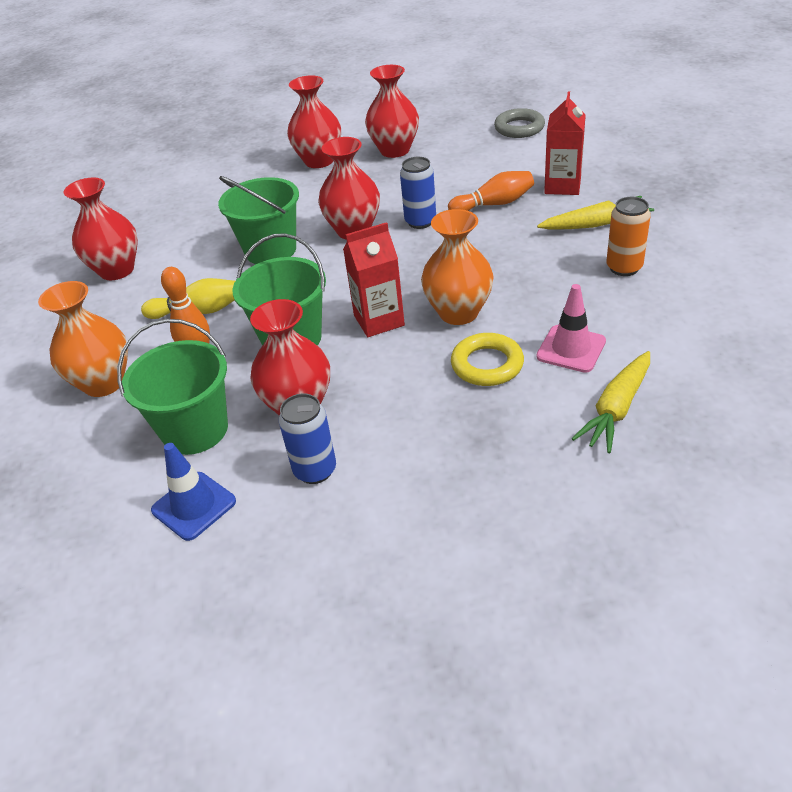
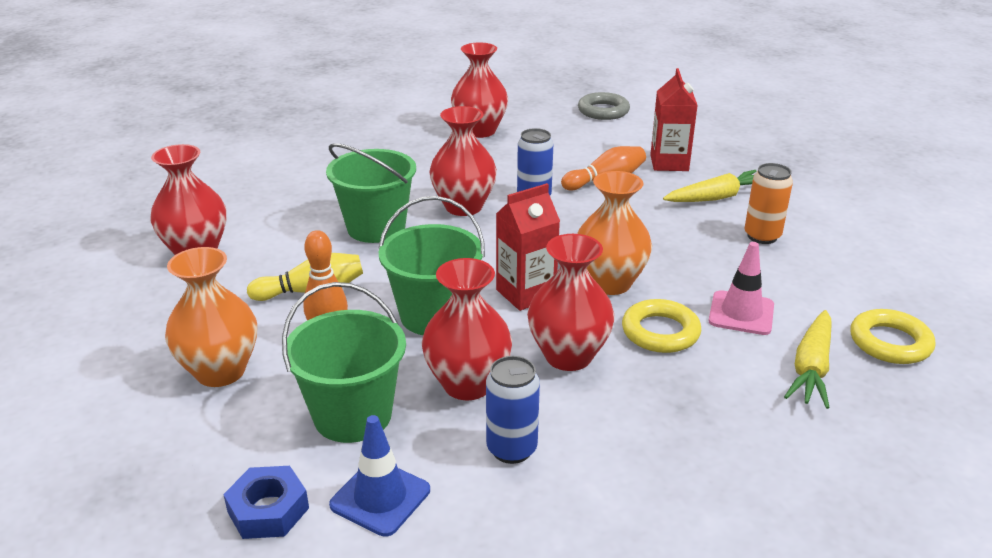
camera: 15 degrees left, 10 degrees down
red vase [287,75,341,168] -> red vase moved to [527,234,614,371]
none -> blue nut [223,466,309,539]
none -> yellow ring [850,309,935,364]

